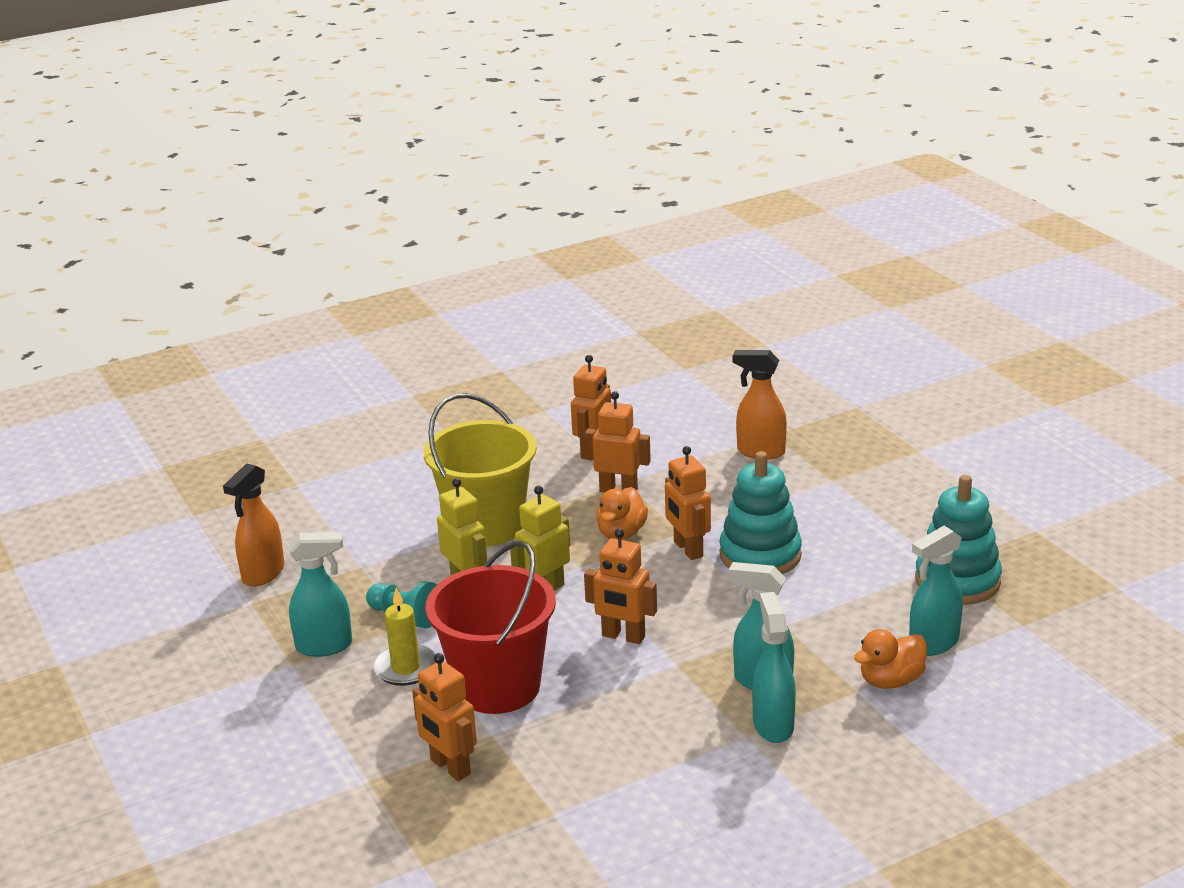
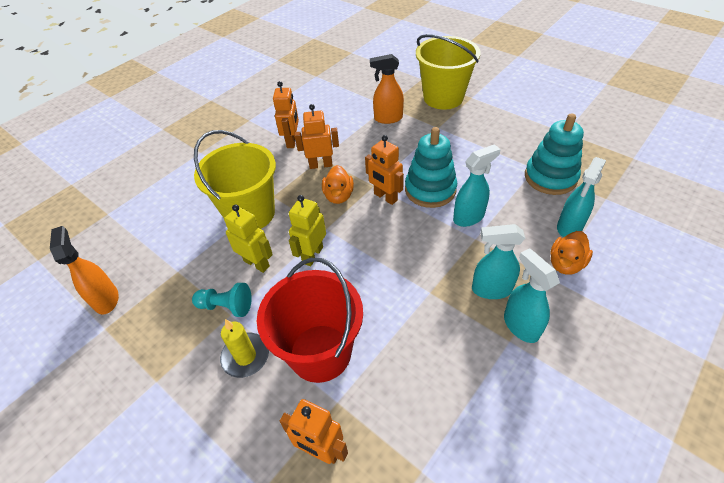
camera: 20 degrees left, 20 degrees up
orange spray bottle [223,463,284,587] -> orange spray bottle turned 150 degrees clockwise [50,226,119,314]
turquoise spray bottle [289,532,352,657] -> turquoise spray bottle moved to [453,144,501,227]
orange robot [584,528,657,644] -> none
none -> yellow bucket [416,34,481,109]

